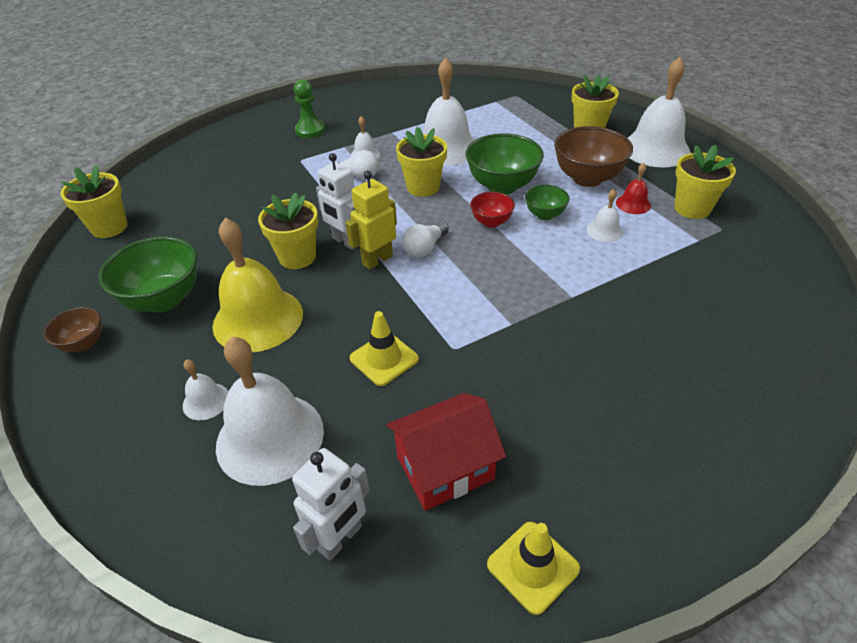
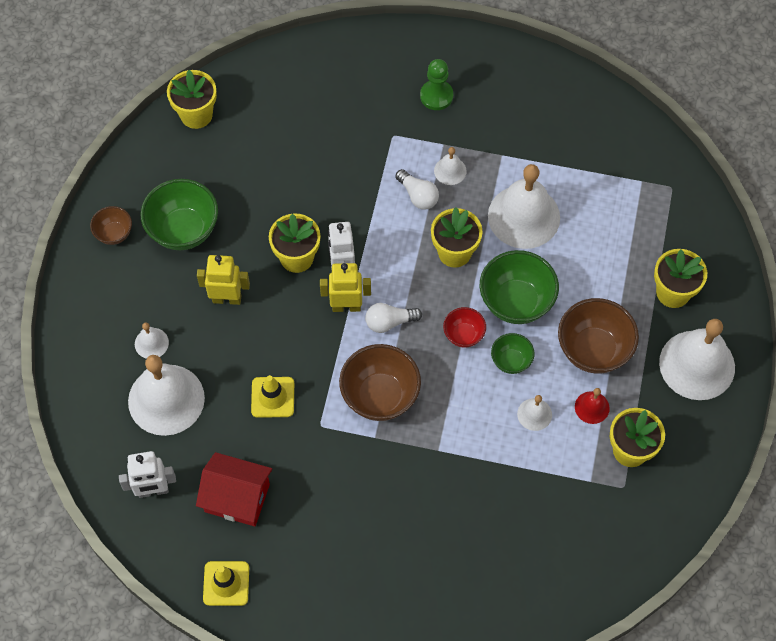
camera: 40 degrees right, 20 degrees up
yellow bell [213,218,303,352] -> yellow robot [197,255,250,305]
none -> brown bowl [339,344,421,421]

